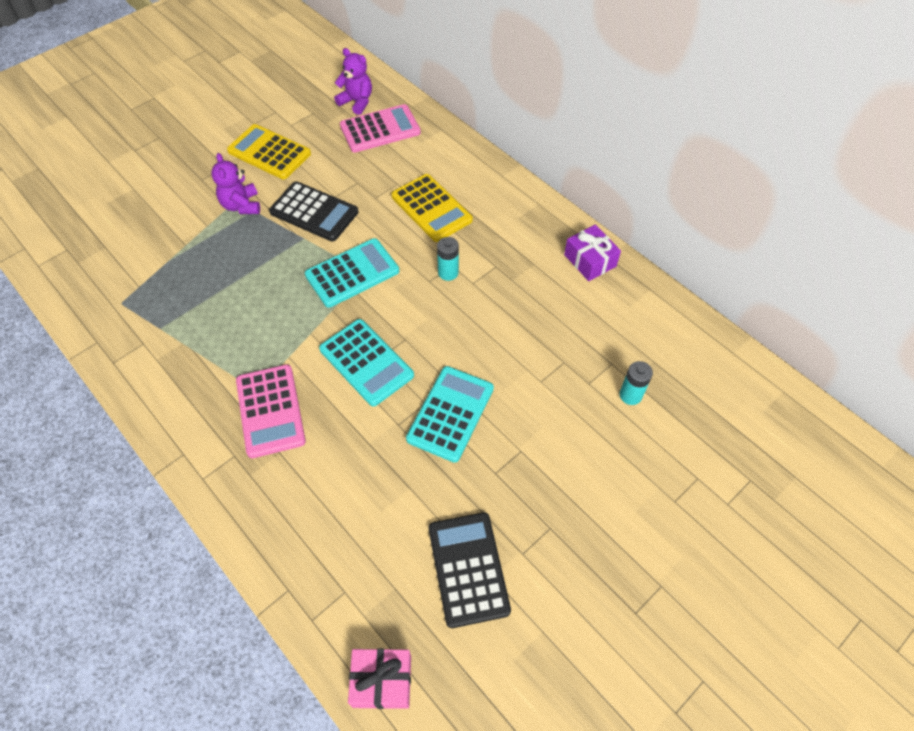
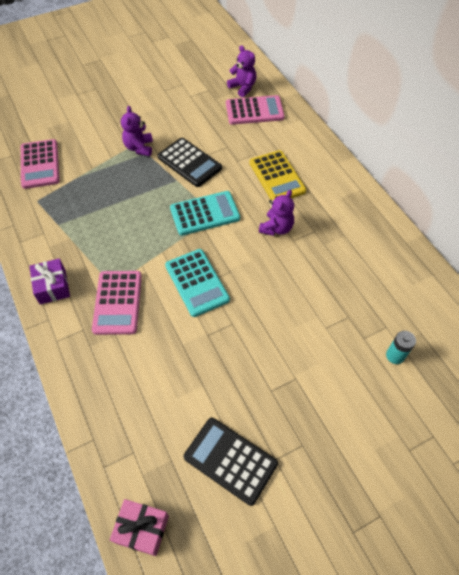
camera: 15 degrees right, 0 degrees up
yellow calculator [227,124,311,179] -> none
turquoise calculator [406,366,494,463] -> none
black calculator [429,512,511,628] -> black calculator turned 60 degrees counterclockwise [184,418,278,506]
turquoise battery [437,237,459,281] -> purple teddy bear [259,190,294,236]
purple gift [564,225,621,281] -> purple gift moved to [29,258,70,305]
none -> pink calculator [21,139,60,189]

